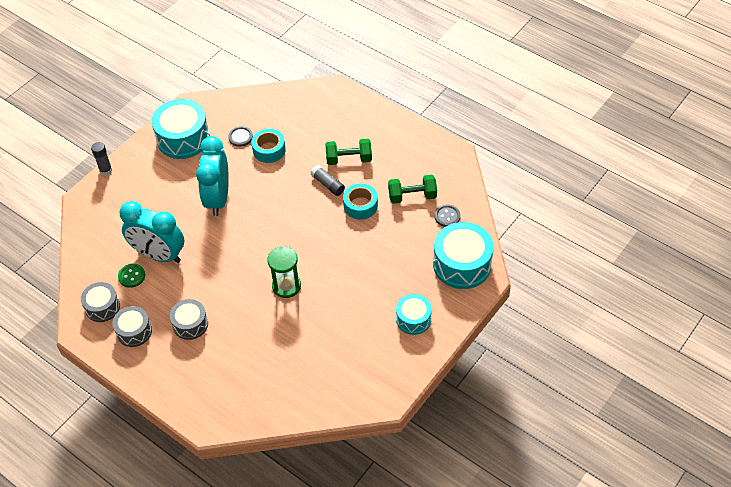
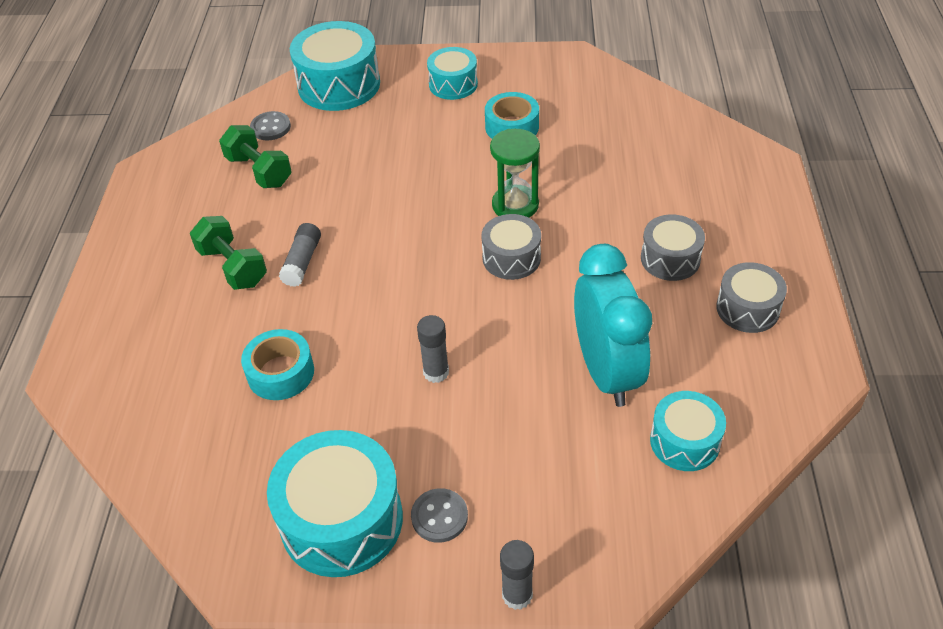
camera: 125 degrees left, 5 degrees down
grey drum [81,282,120,322] -> grey drum moved to [481,214,541,280]
green button [118,263,145,288] -> none
turquoise clock [196,136,229,216] -> grey glue stick [417,315,449,383]
grey button [228,126,253,147] -> grey button moved to [411,488,468,543]
turquoise tape [343,183,378,220] -> turquoise tape moved to [485,92,539,139]
none -> turquoise drum [650,391,726,471]

